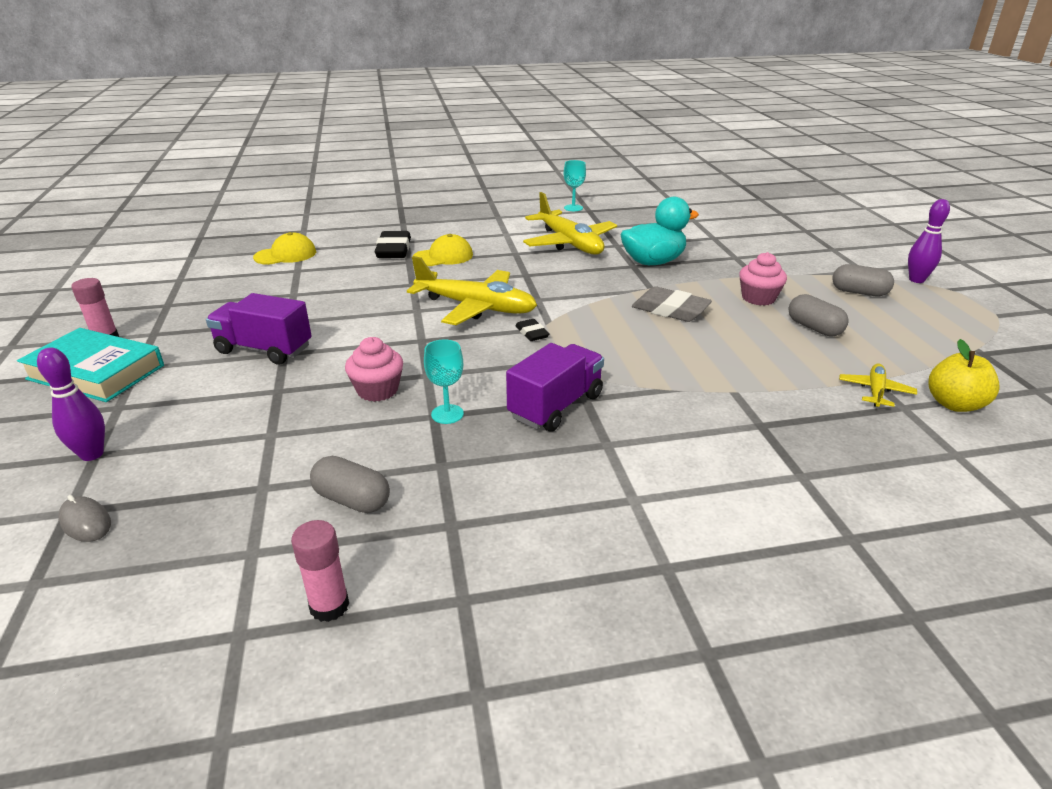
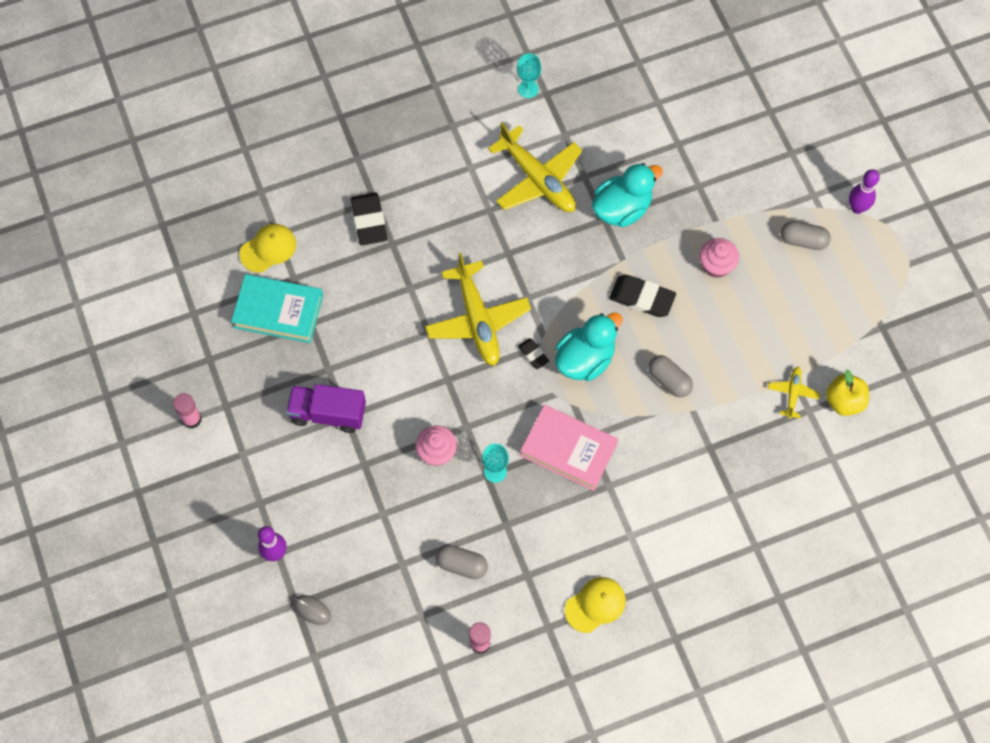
camera: 10 degrees left, 35 degrees up
turquoise book [17,328,164,402] -> turquoise book moved to [231,274,323,343]
yellow plane [407,256,537,325] -> yellow plane turned 60 degrees clockwise [425,253,531,366]
yellow cap [413,234,473,266] -> yellow cap moved to [565,577,626,633]
purple truck [506,343,604,432] -> pink book [520,405,618,491]
grey eraser [632,286,712,322] -> black eraser [609,275,676,317]
grey capsule [788,294,849,337] -> grey capsule moved to [648,355,693,397]
none -> turquoise duck [555,313,623,381]

